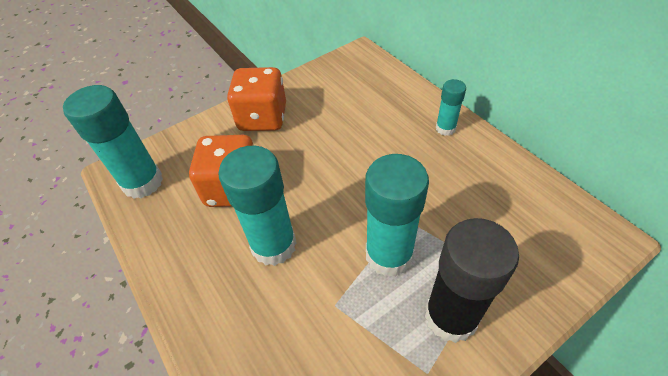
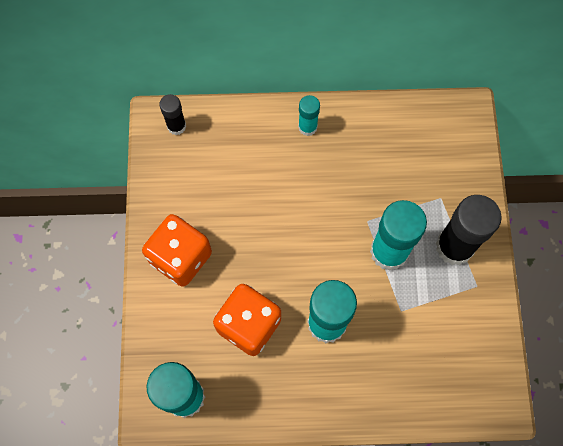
camera: 60 degrees left, 20 degrees up
none -> black glue stick [159,94,186,135]

